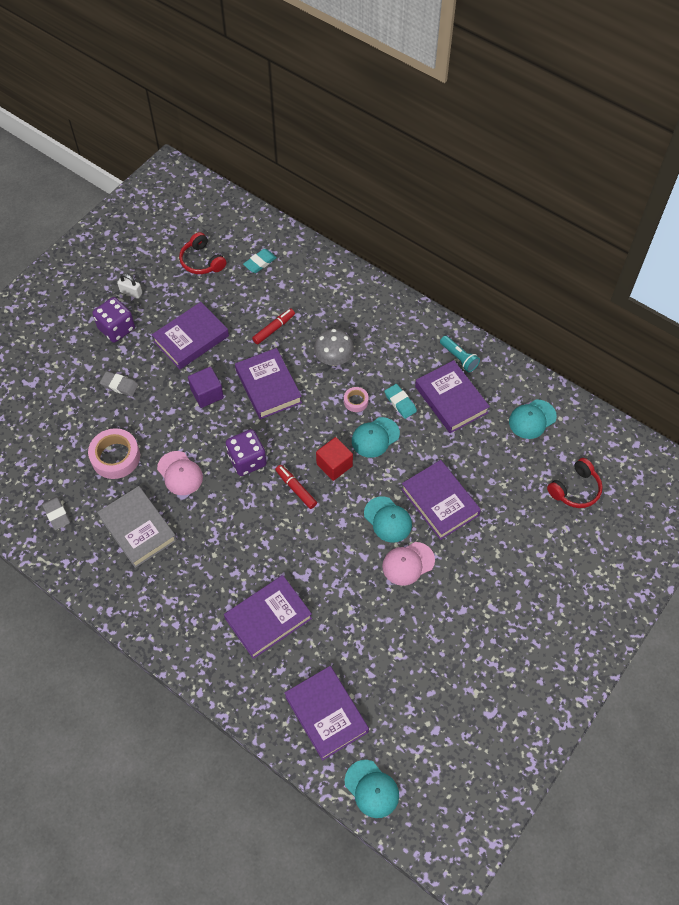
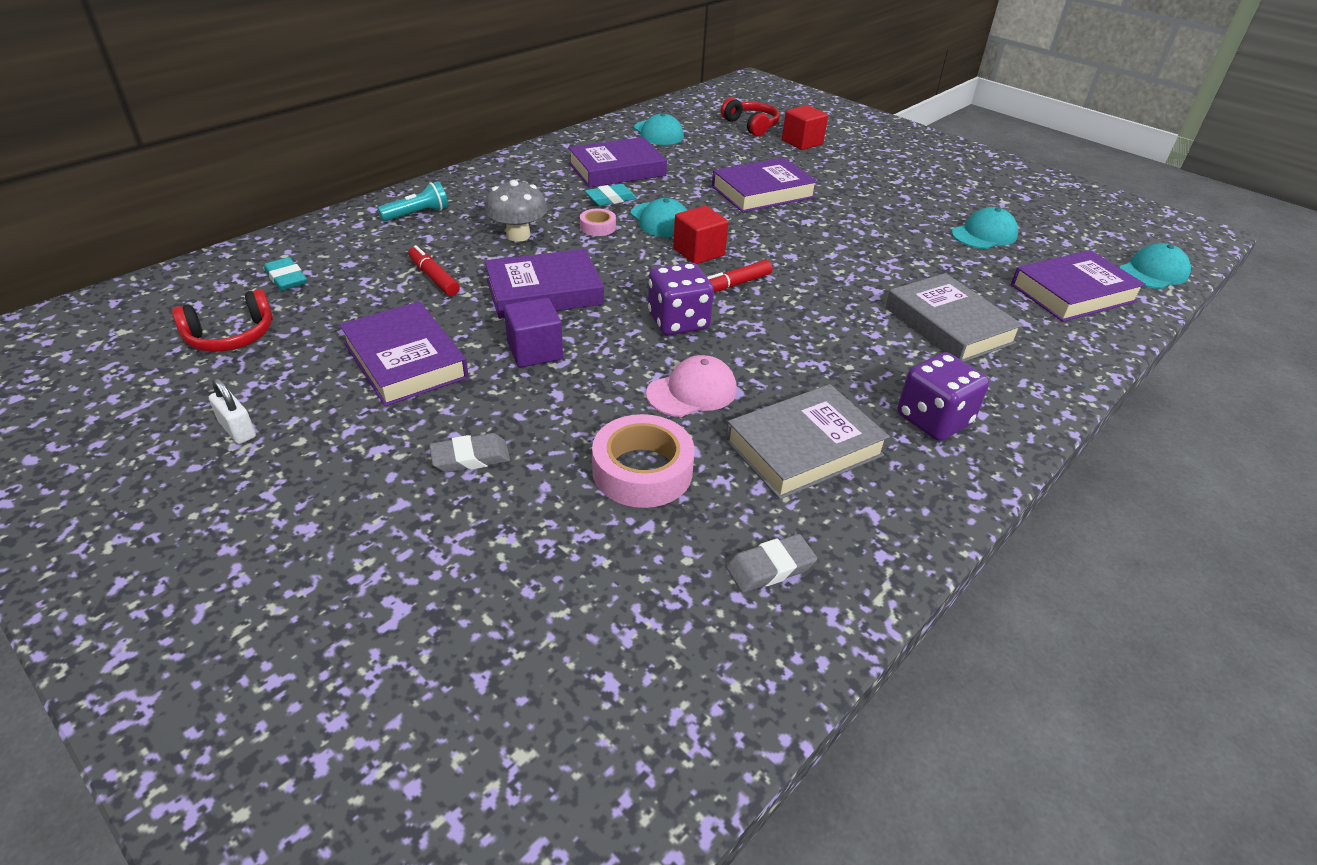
camera: 85 degrees left, 20 degrees down
purple dice [92,297,135,343] -> purple dice moved to [898,352,989,441]
grey eraser [100,371,139,397] -> grey eraser turned 45 degrees clockwise [429,433,510,473]
white padlock [117,274,142,299] -> white padlock turned 75 degrees counterclockwise [209,378,256,444]
purple book [224,575,312,659] -> grey book [885,273,1023,362]
turquoise cap [364,496,412,543] -> turquoise cap moved to [952,207,1018,249]
pink cap [382,542,435,586] -> none
turquoise flashlight [440,336,480,372] -> turquoise flashlight moved to [377,181,448,221]
none -> red cube [782,105,828,150]

